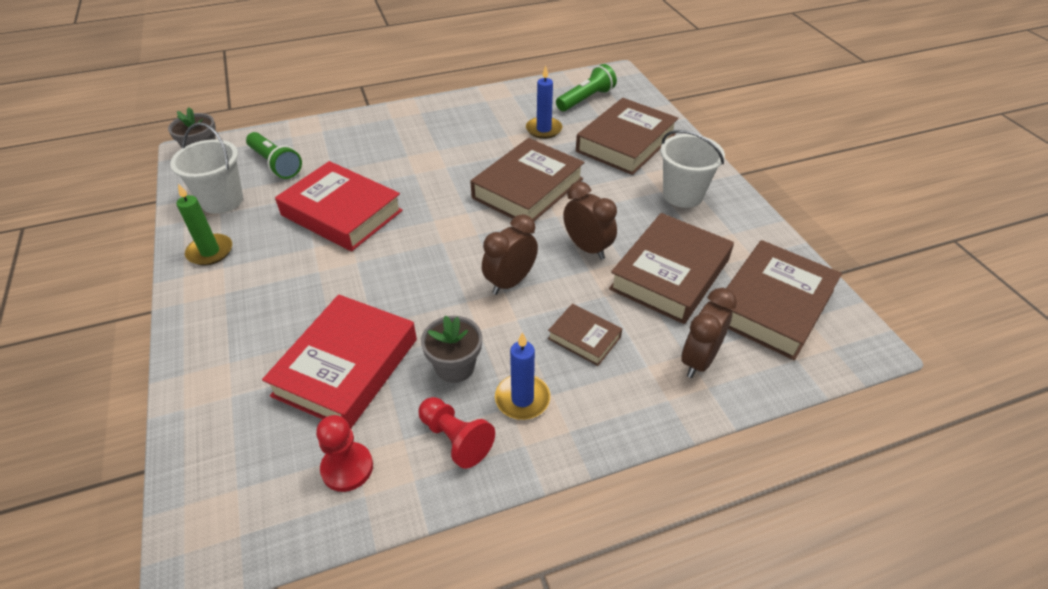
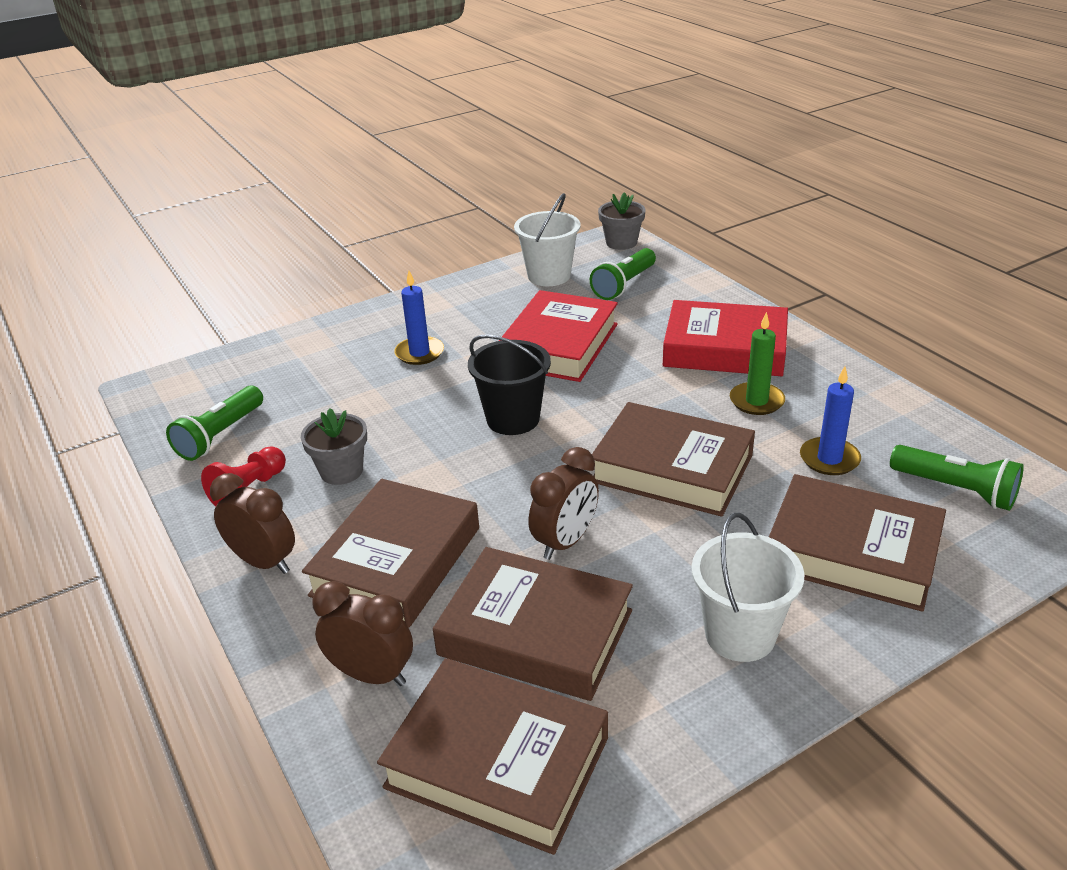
camera: 80 degrees right, 10 degrees down
green candle [177,184,232,265] -> green candle moved to [730,312,785,415]
red book [262,295,417,429] -> red book moved to [663,300,788,376]
red pawn [316,415,373,492] -> green flashlight [166,386,263,461]
brown clock [482,214,538,295] -> brown clock moved to [210,473,295,574]
blue candle [495,332,550,420] -> blue candle moved to [394,271,444,365]
brown book [548,304,622,366] -> brown book [302,479,479,628], size x1.98
none -> black bucket [468,334,551,435]

